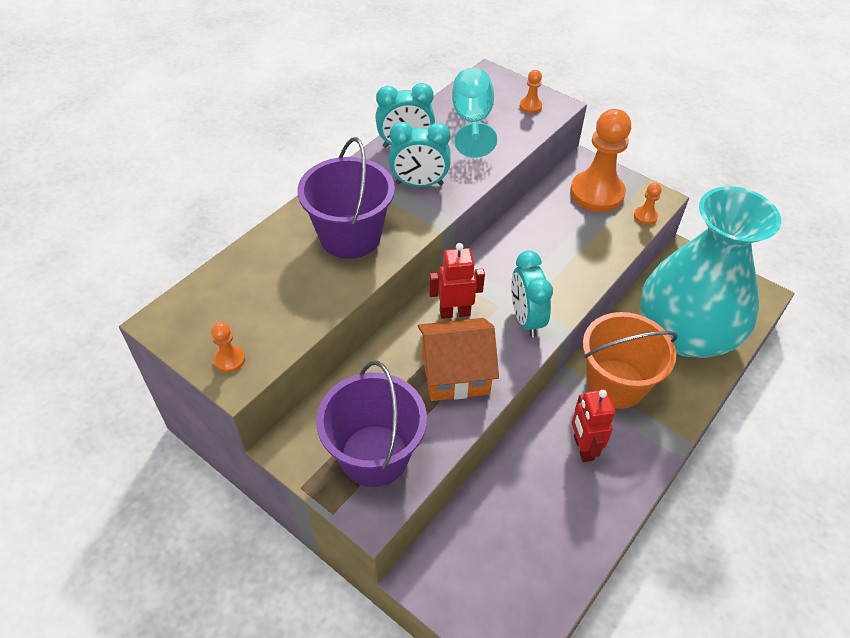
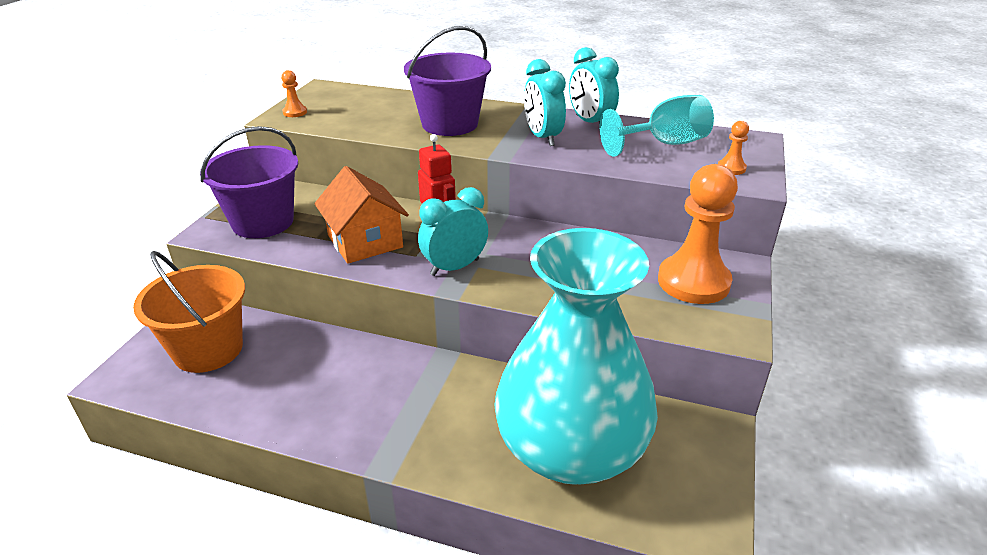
camera: 70 degrees right, 15 degrees down
red robot [572,389,615,462] -> none
orange bucket [583,312,678,409] -> orange bucket moved to [133,251,245,373]
orange pawn [634,183,662,225] -> none

